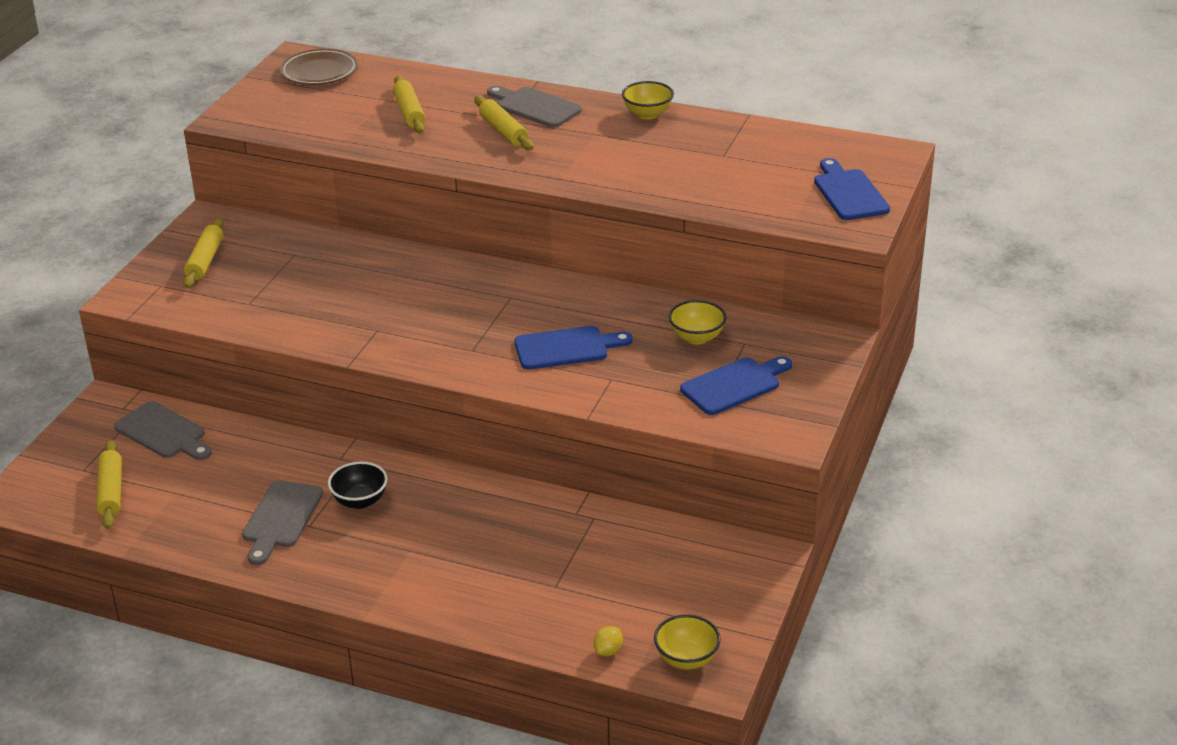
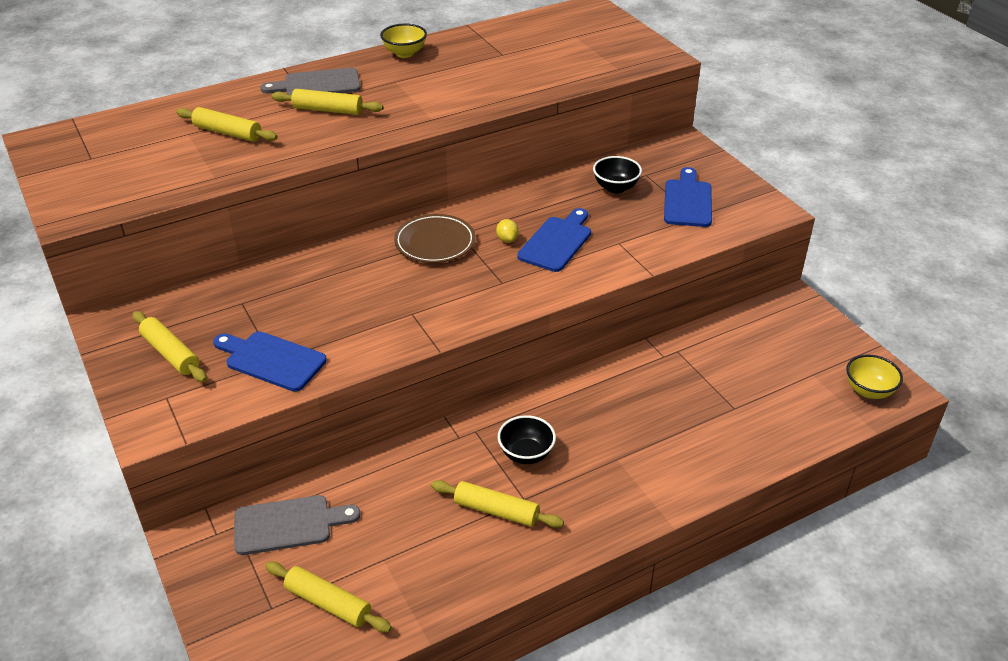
camera: 50 degrees left, 5 degrees up
grey cutting board [242,480,323,565] -> yellow rolling pin [431,480,564,528]
brown plate [280,49,358,85] -> brown plate moved to [394,214,475,263]
yellow lemon [594,626,623,656] -> yellow lemon moved to [496,219,519,243]
yellow bowl [669,300,726,345] -> black bowl [593,156,642,193]
blue cutting board [814,158,890,220] -> blue cutting board moved to [213,331,327,392]

